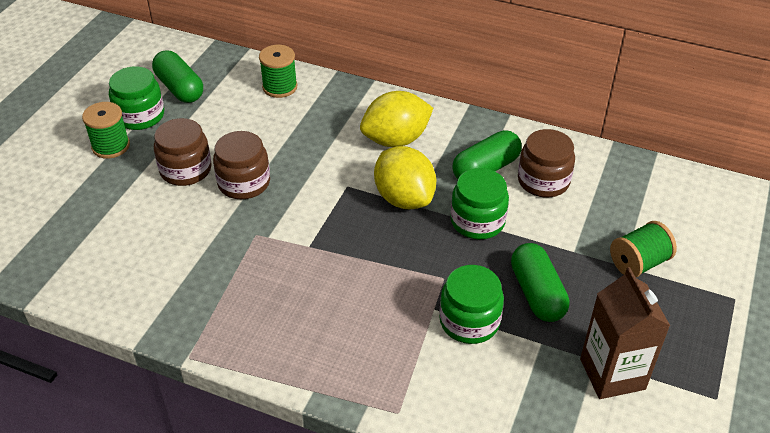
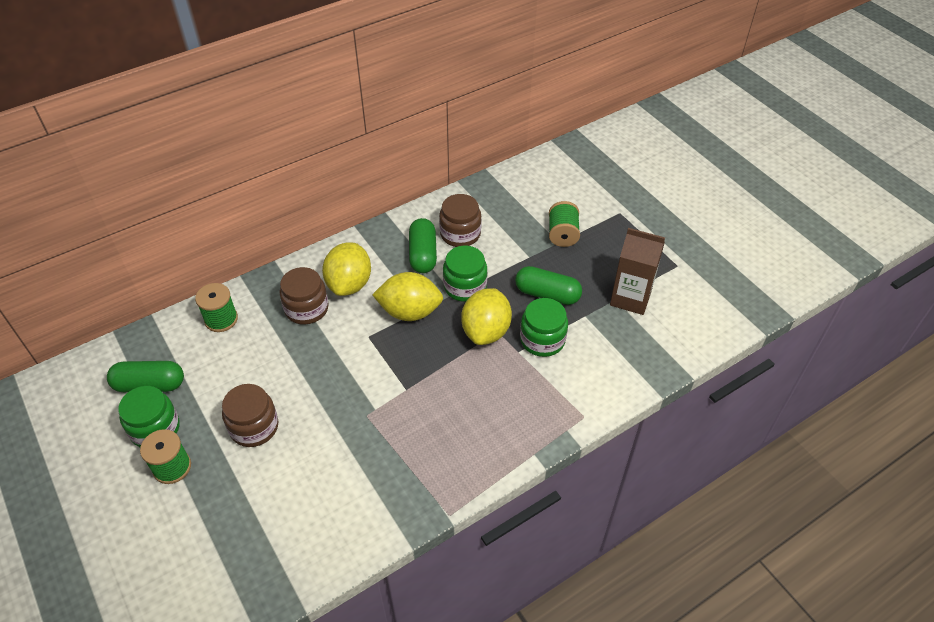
camera: 55 degrees left, 5 degrees up
brown jar [213,131,270,199] -> brown jar moved to [280,267,329,325]
none -> yellow lemon [461,288,512,345]

